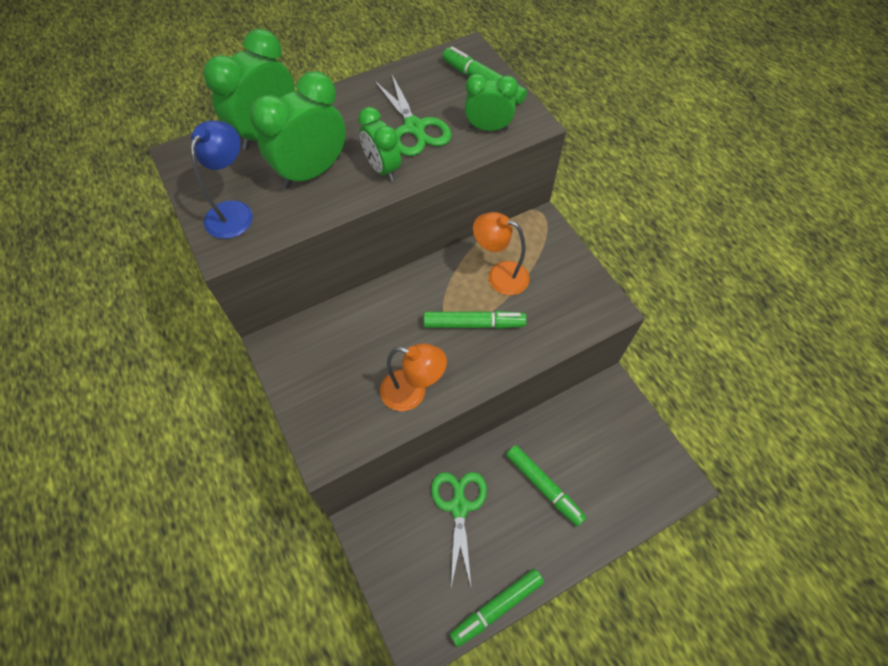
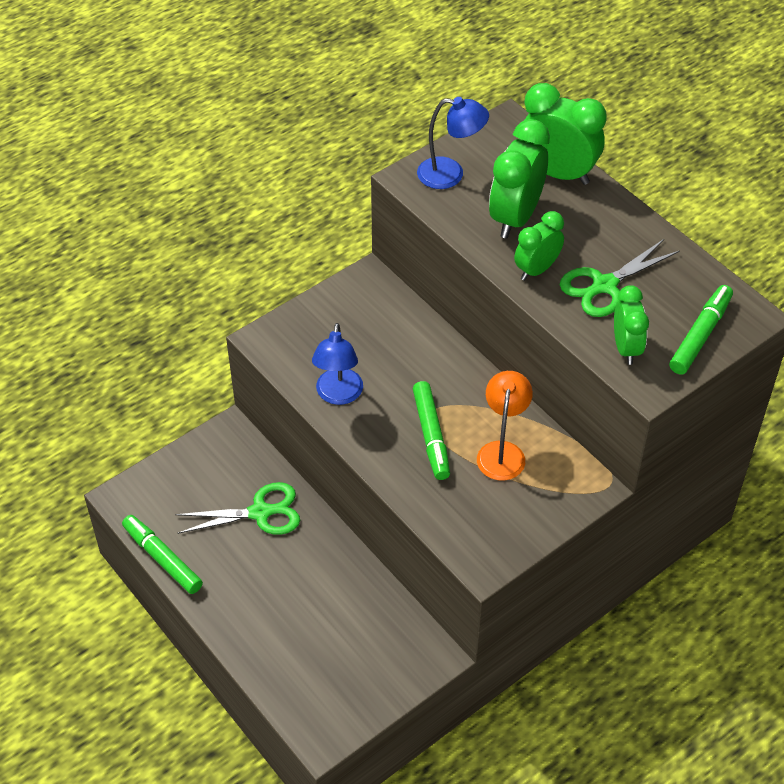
camera: 80 degrees right, 10 degrees down
green clock [249,71,346,188] -> green clock turned 105 degrees counterclockwise [489,119,550,239]
orange lamp [380,343,447,411] -> blue lamp [312,323,363,405]
green marker [506,445,587,526] -> none

